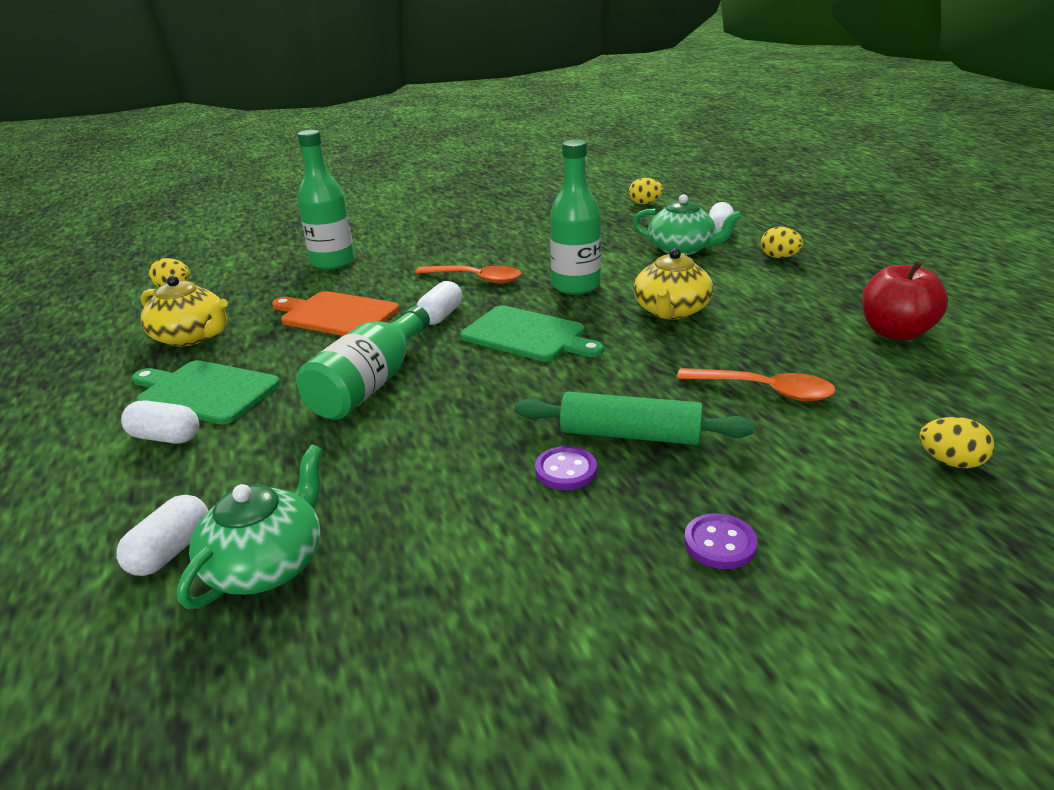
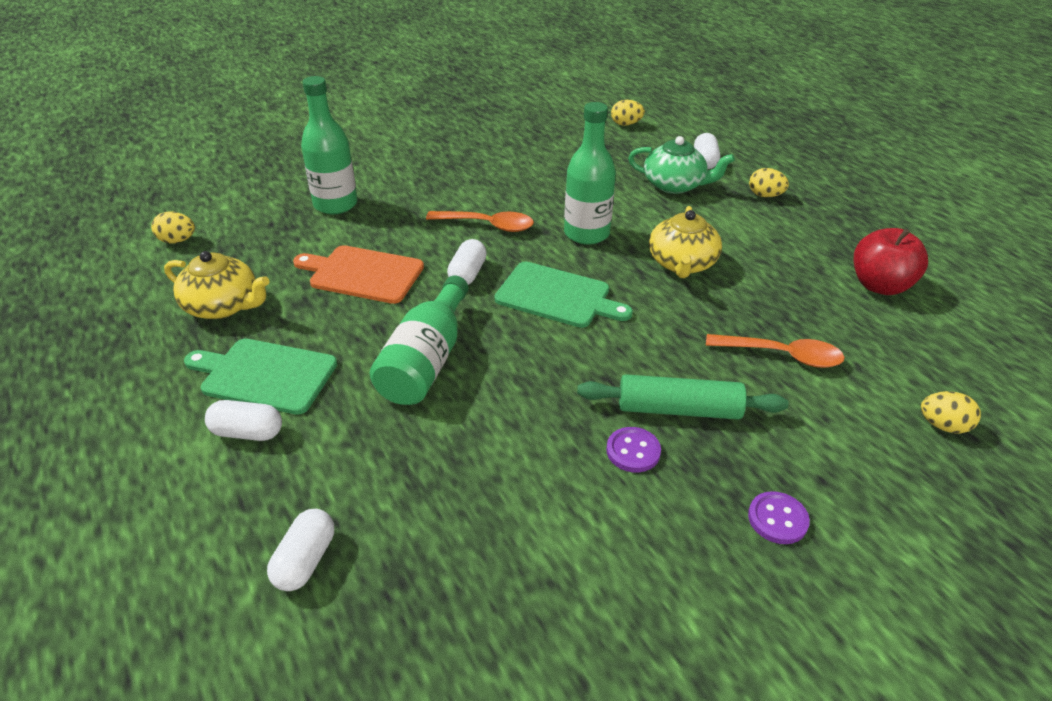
camera: 10 degrees left, 10 degrees up
green teapot [177,445,323,609] -> none

